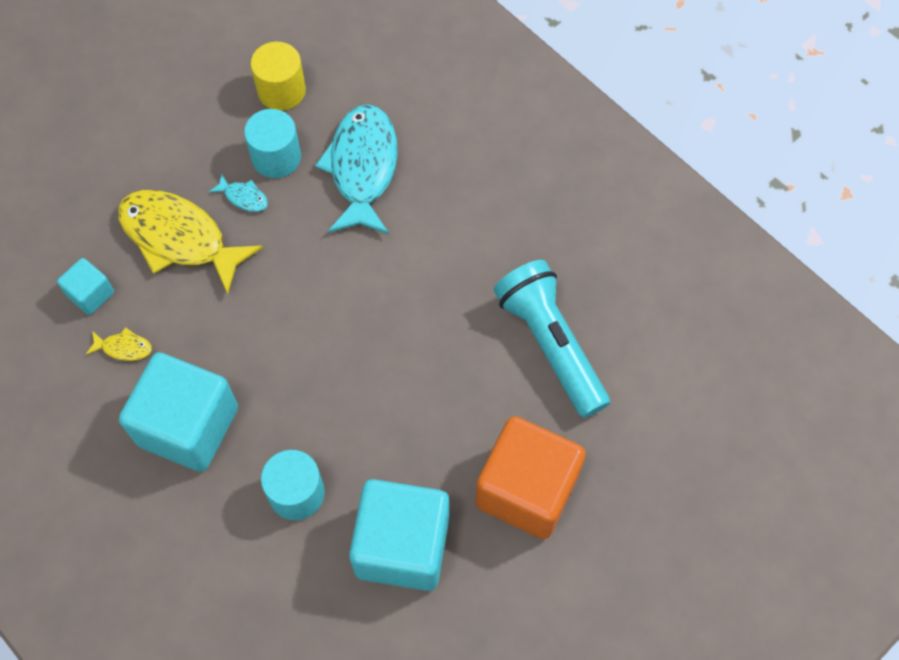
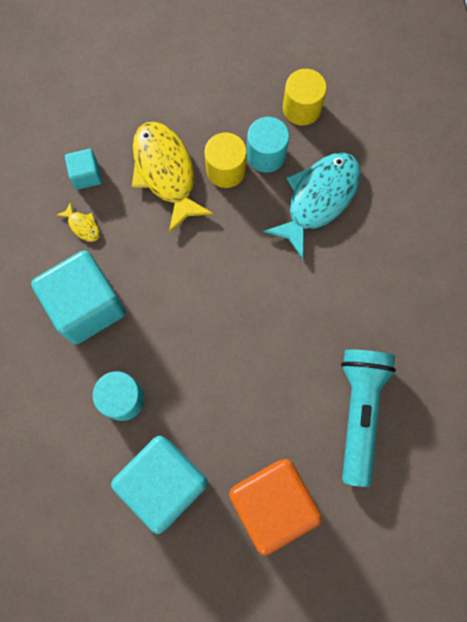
camera: 35 degrees right, 10 degrees up
turquoise fish [209,174,268,212] -> yellow cylinder [205,133,247,188]

